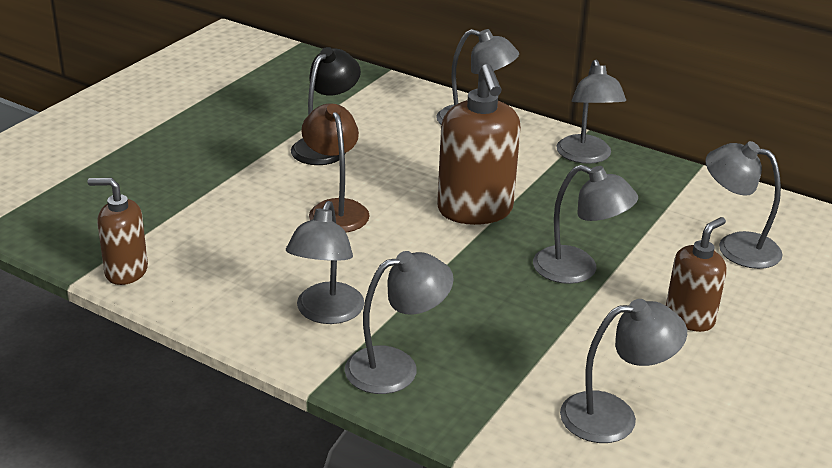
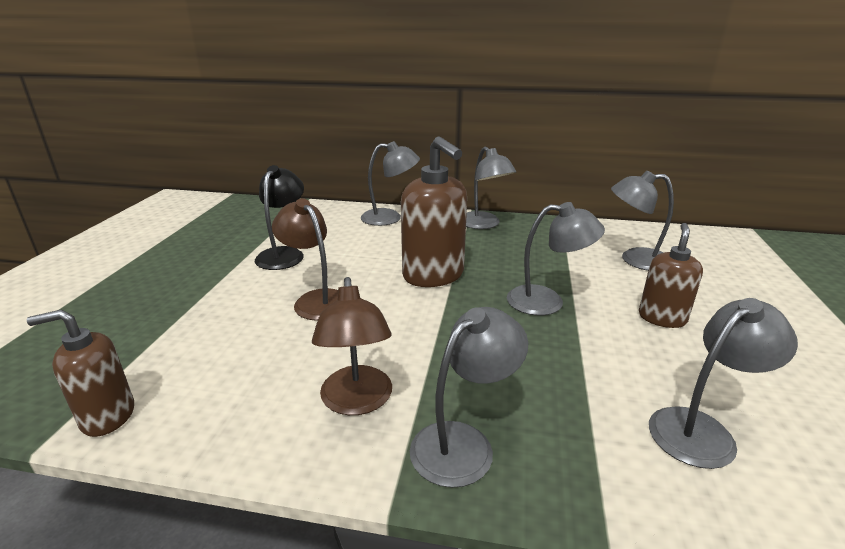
camera: 20 degrees left, 5 degrees down
grey lamp [286,201,364,324] -> brown lamp [312,277,392,415]

